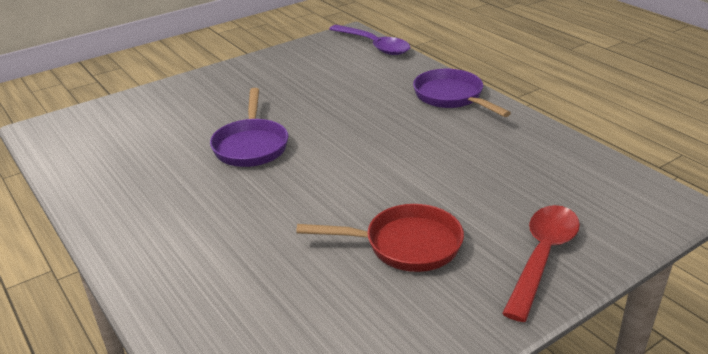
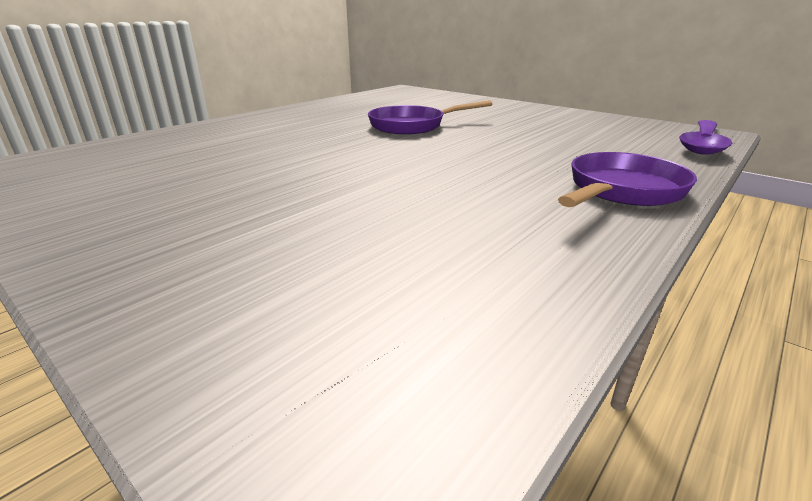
camera: 75 degrees right, 5 degrees down
red pan [296,204,464,272] -> none
red spoon [502,205,580,322] -> none

